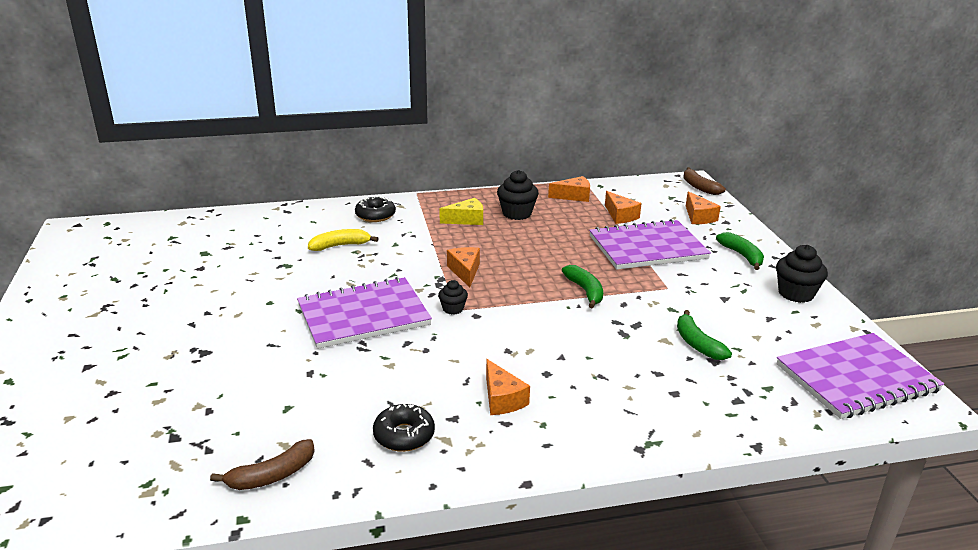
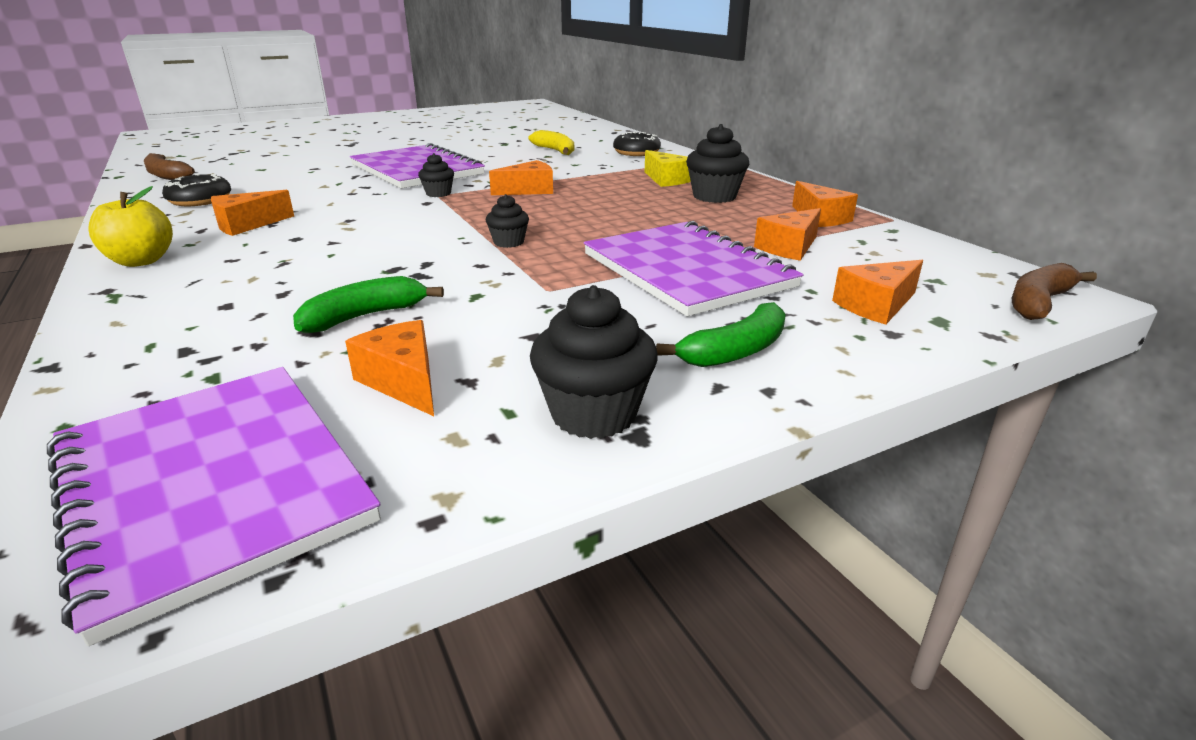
camera: 75 degrees right, 0 degrees up
green banana [562,265,603,308] -> black cupcake [486,194,529,248]
none -> yellow apple [88,186,173,267]
none -> orange cheese [345,320,434,416]

